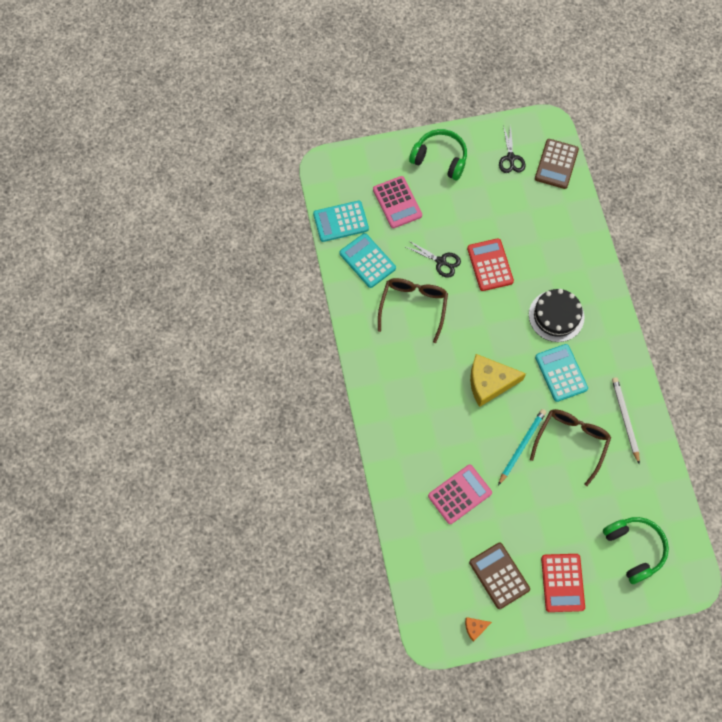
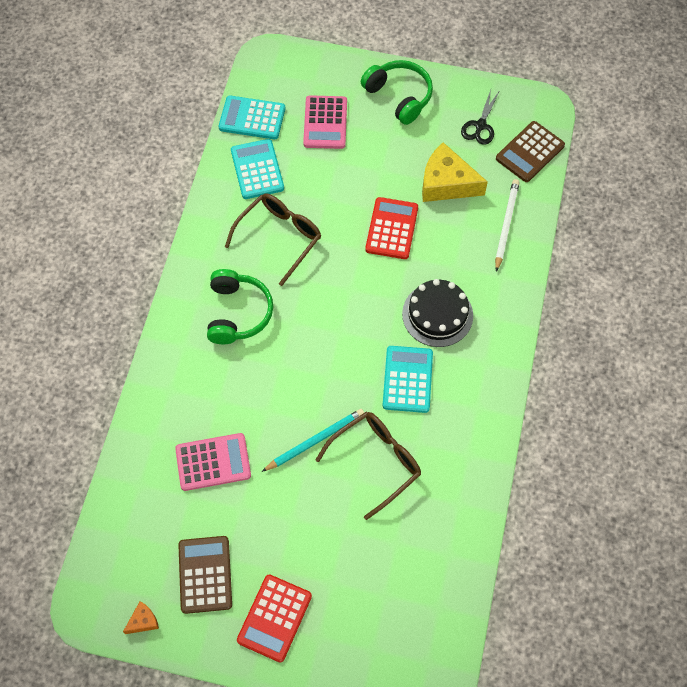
camera: 25 degrees right, 5 degrees down
black scissors [406,240,461,278] -> none
orange cheese [465,617,492,642] -> orange cheese turned 135 degrees clockwise [123,601,159,634]
yellow cheese [470,354,526,407] -> yellow cheese moved to [422,142,488,202]
green headphones [603,517,669,584] -> green headphones moved to [207,269,273,344]
white pencil [612,377,640,465] -> white pencil moved to [495,179,520,272]

